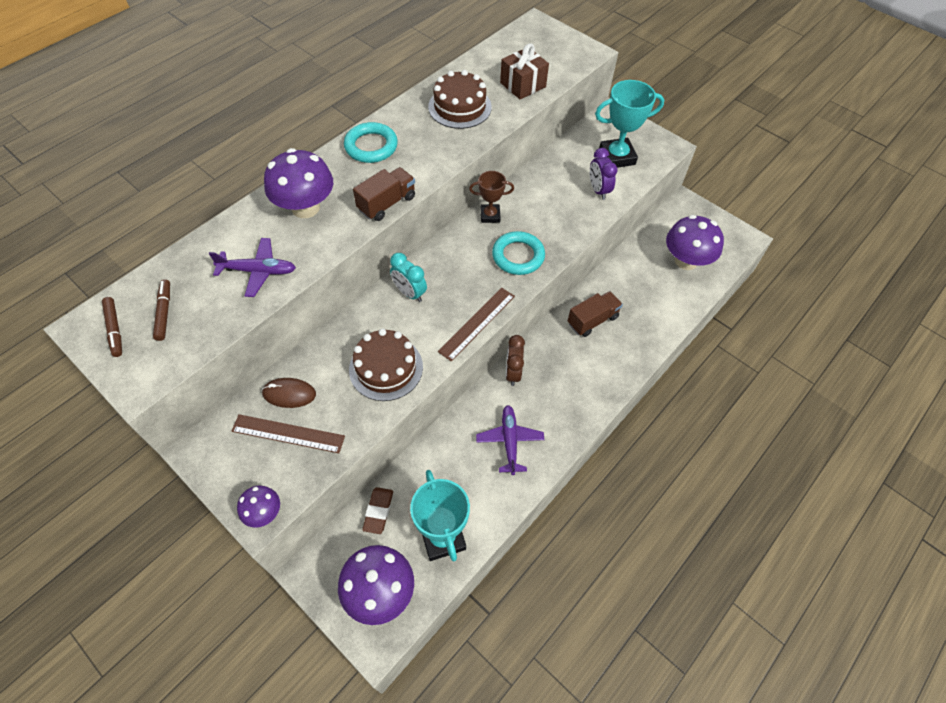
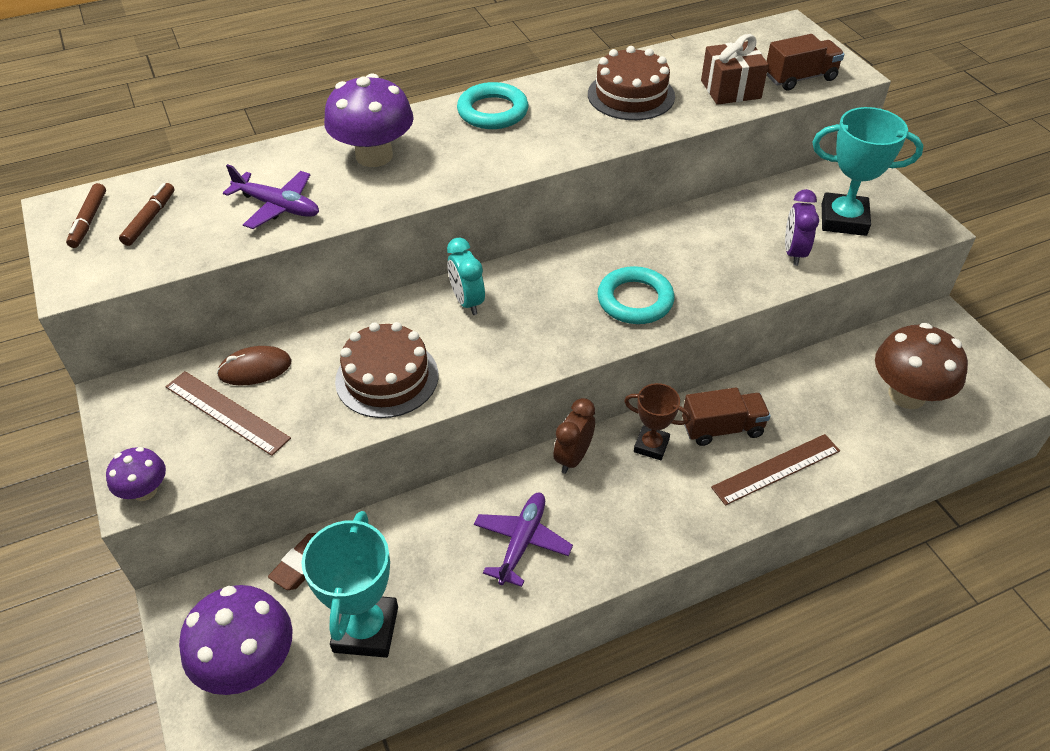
camera: 25 degrees right, 10 degrees down
brown mouse [262,378,316,408] -> brown mouse turned 45 degrees counterclockwise [217,346,292,386]
brown truck [353,167,415,221] -> brown truck moved to [767,34,844,91]
brown ruler [438,288,515,362] -> brown ruler moved to [711,434,840,506]
brown trophy [469,171,514,223] -> brown trophy moved to [624,383,691,460]
purple mushroom [666,215,724,270] -> brown mushroom [875,323,968,409]

